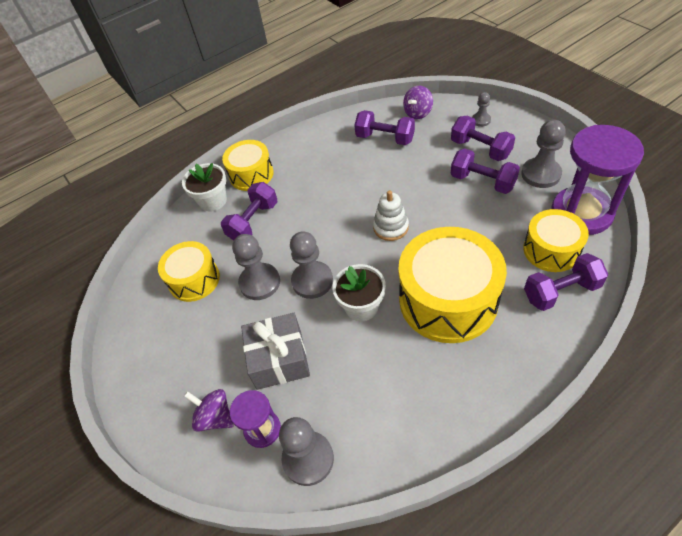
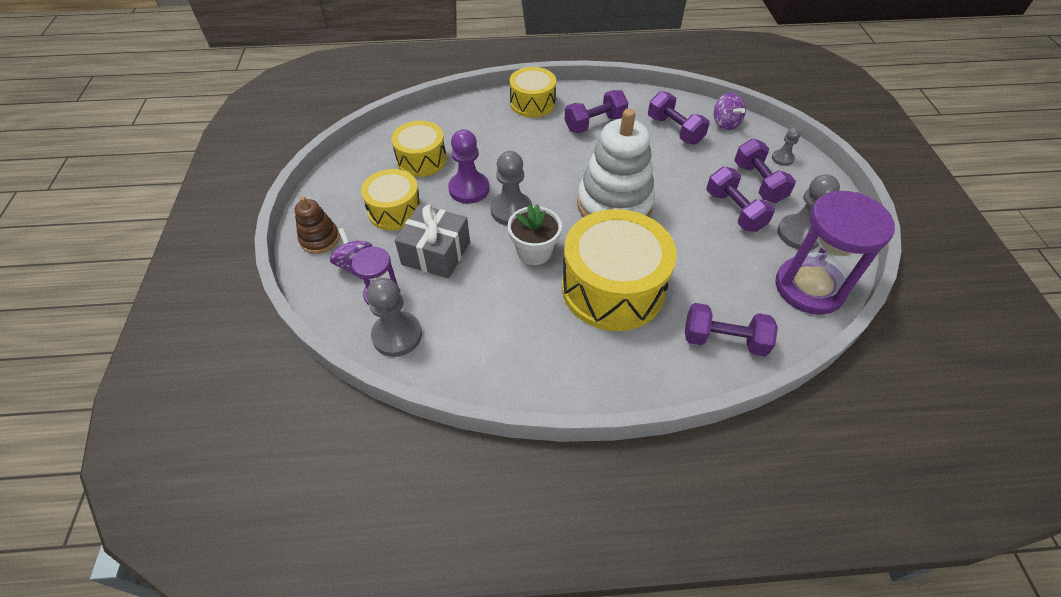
camera: 25 degrees right, 0 degrees up
white flower pot [182,163,227,212] -> none
purple dumbbell [221,182,278,241] -> purple dumbbell moved to [565,90,628,133]
grey pawn [232,234,280,300] -> purple pawn [448,130,489,204]
white stacking toy [373,190,409,241] -> white stacking toy [577,109,655,217], size x2.03
purple spinning top [403,86,433,119] -> purple spinning top turned 90 degrees counterclockwise [714,93,746,130]
yellow drum [523,209,589,272] -> yellow drum moved to [361,169,422,230]
none -> brown stacking toy [295,196,340,254]

